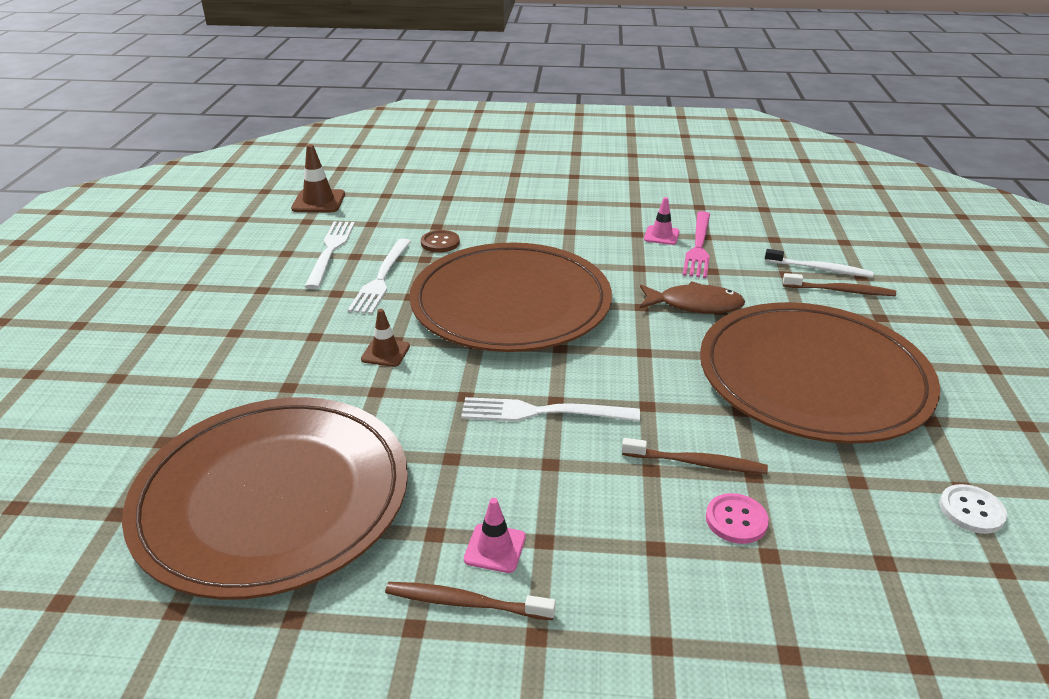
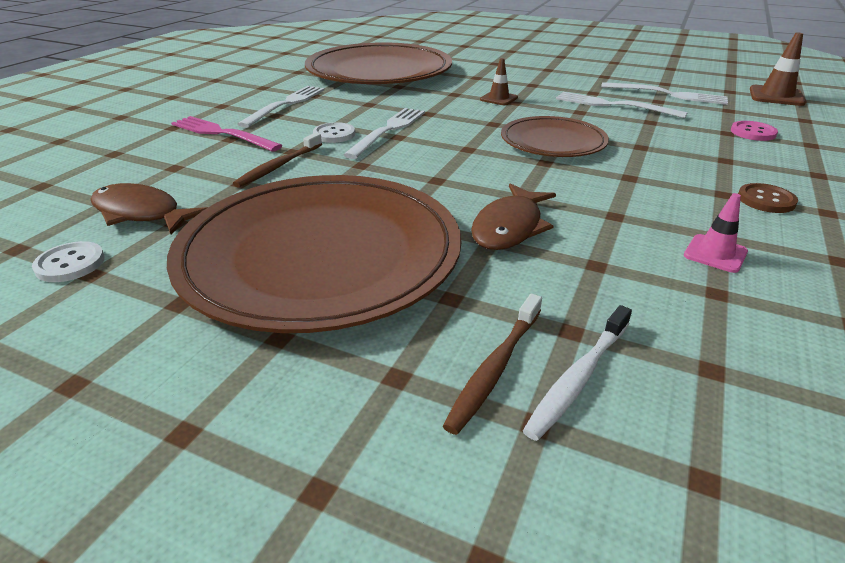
camera: 110 degrees right, 0 degrees up
brown toothbrush [385,582,556,620] -> none
brown plate [409,243,612,352] -> brown plate [501,116,609,157], size x0.53
brown button [421,230,460,253] -> brown button moved to [738,183,798,213]
pink traffic cone [464,498,526,573] -> white fork [238,86,325,128]
pink fork [683,211,710,278] -> pink fork moved to [171,116,283,152]
pink button [706,493,769,544] -> pink button moved to [731,121,778,141]
none -> brown fish [90,183,208,235]
none -> white button [313,122,355,143]

